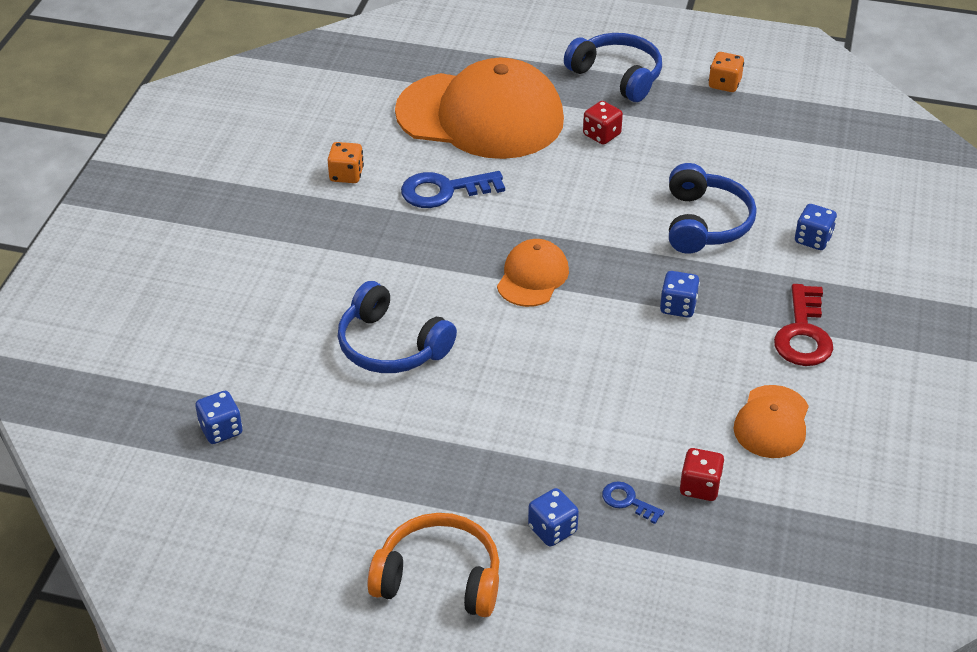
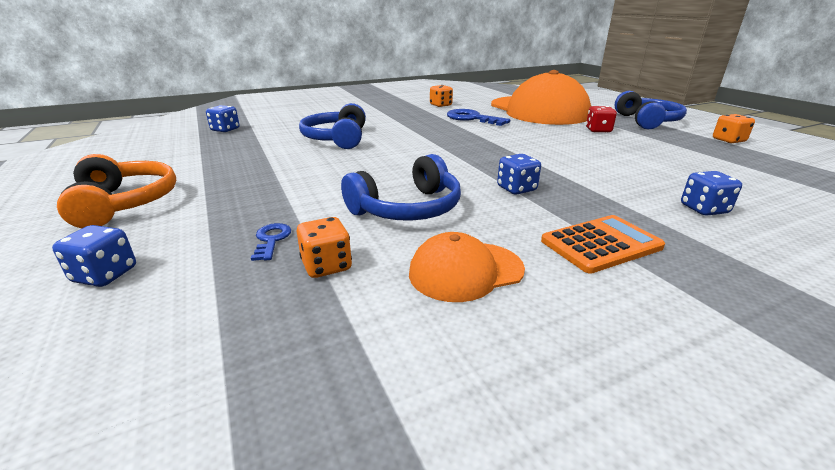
camera: 50 degrees right, 15 degrees down
orange cap [497,239,569,307] -> none
blue dice [528,488,579,547] -> blue dice moved to [52,225,136,287]
blue headphones [669,163,757,254] -> blue headphones moved to [341,154,461,221]
red dice [680,448,725,501] -> orange dice [296,217,352,278]
red key [774,284,833,366] -> orange calculator [541,215,665,274]

